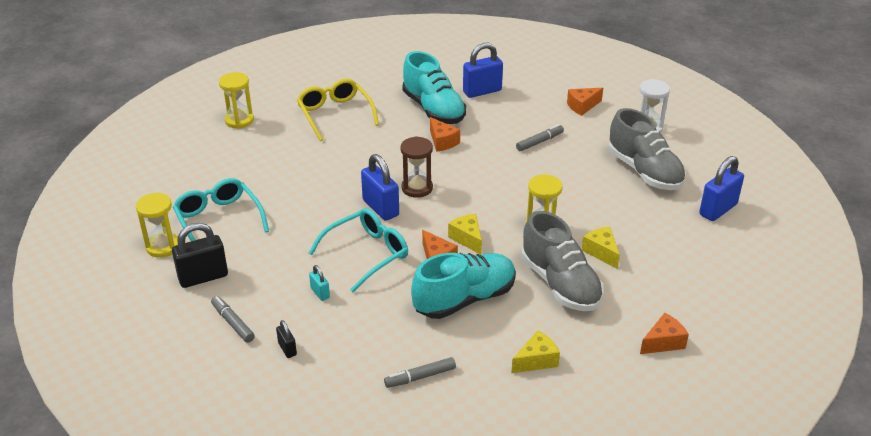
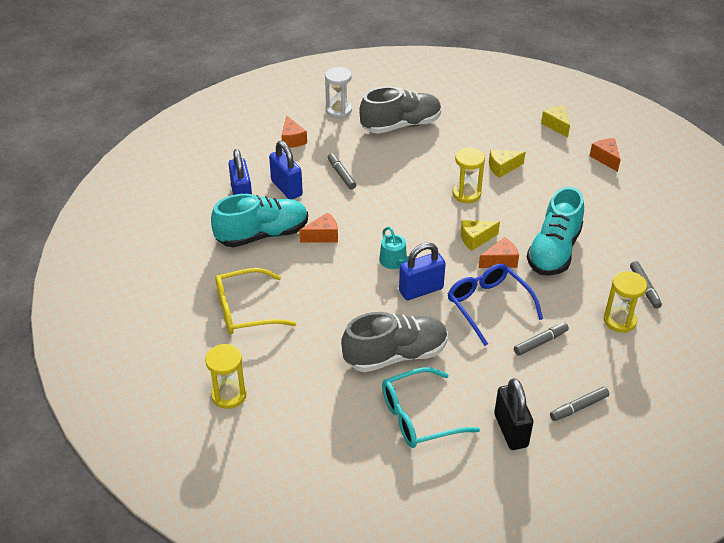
camera: 80 degrees left, 5 degrees up
yellow hourglass [136,192,178,258] -> yellow hourglass moved to [604,271,647,333]
black padlock [276,320,297,358] -> none
turquoise glasses [309,208,408,292] -> blue glasses [448,264,543,346]
turquoise padlock [309,265,330,301] -> grey marker [514,323,569,356]
brown hourglass [400,136,433,198] -> turquoise watering can [379,227,409,269]
turquoise shoe [411,253,516,319] -> turquoise shoe turned 135 degrees counterclockwise [527,187,584,276]
yellow cheese [511,330,560,373] -> yellow cheese moved to [541,106,570,138]
grey shoe [521,211,604,311] -> grey shoe moved to [341,312,448,372]
blue padlock [699,156,744,221] -> blue padlock moved to [269,141,303,199]

